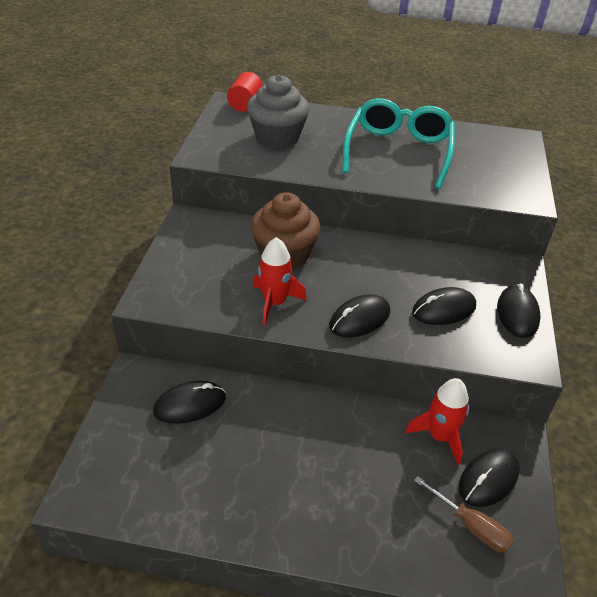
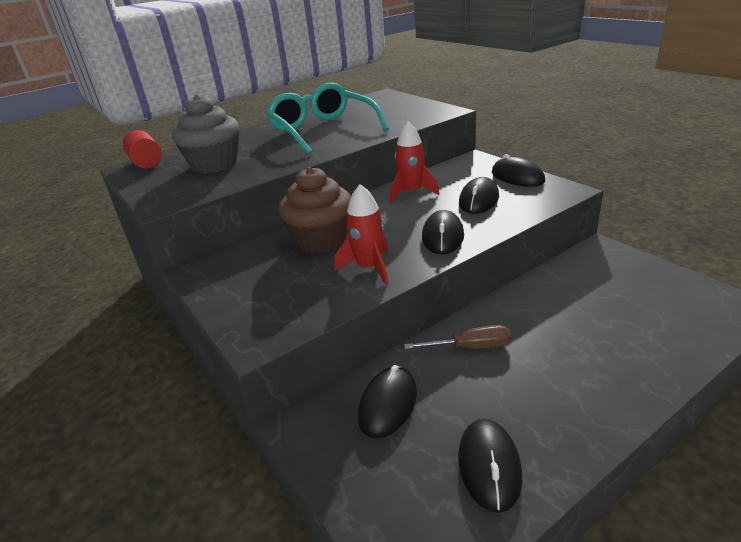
camera: 40 degrees left, 10 degrees down
red rocket [405,378,469,465] -> red rocket moved to [390,122,439,203]
brown screwdriver [414,476,514,553] -> brown screwdriver moved to [404,325,511,349]
black mouse [459,448,520,507] -> black mouse moved to [458,419,522,513]

